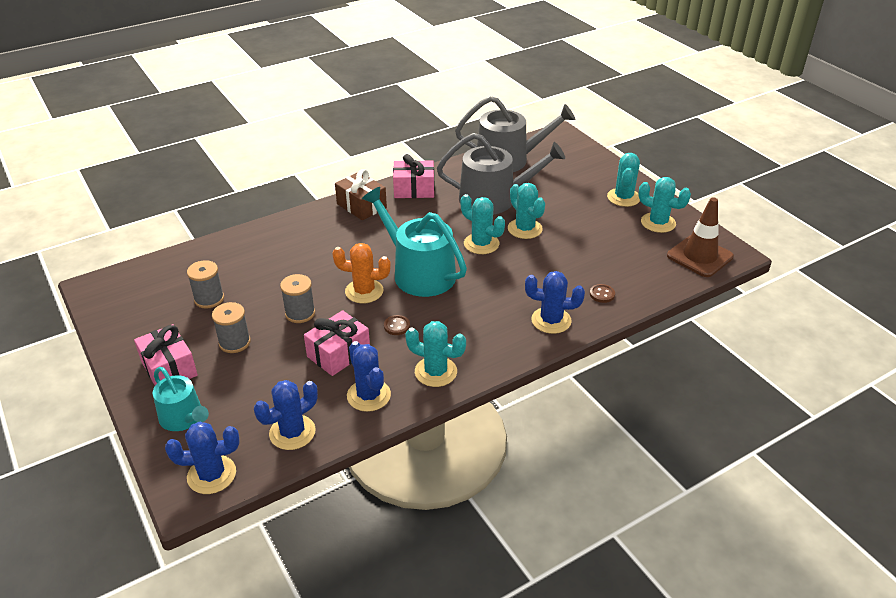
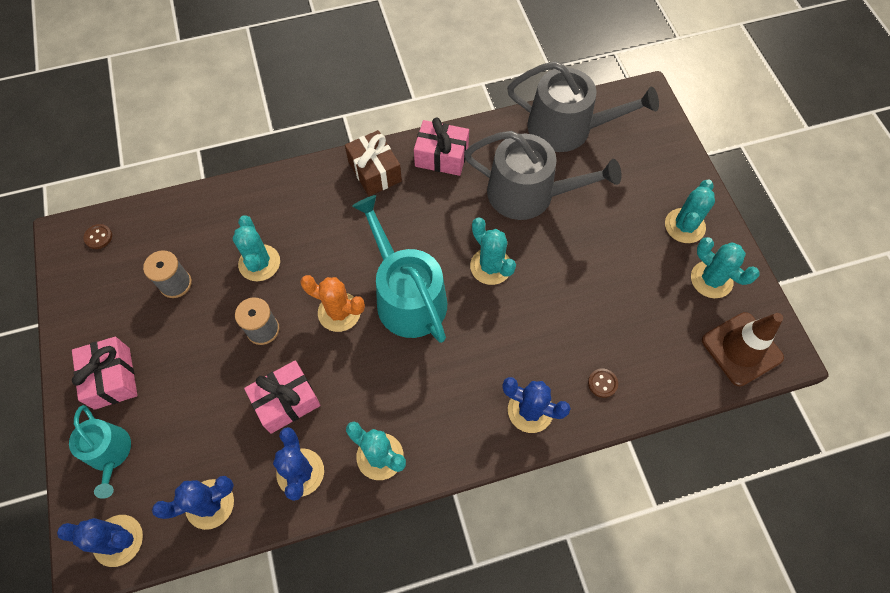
camera: 15 degrees right, 25 degrees up
grey spool [212,302,251,353] -> none
brown button [384,315,410,335] -> brown button moved to [83,224,112,249]
turquoise cactus [508,183,545,239] -> turquoise cactus moved to [233,215,280,281]

